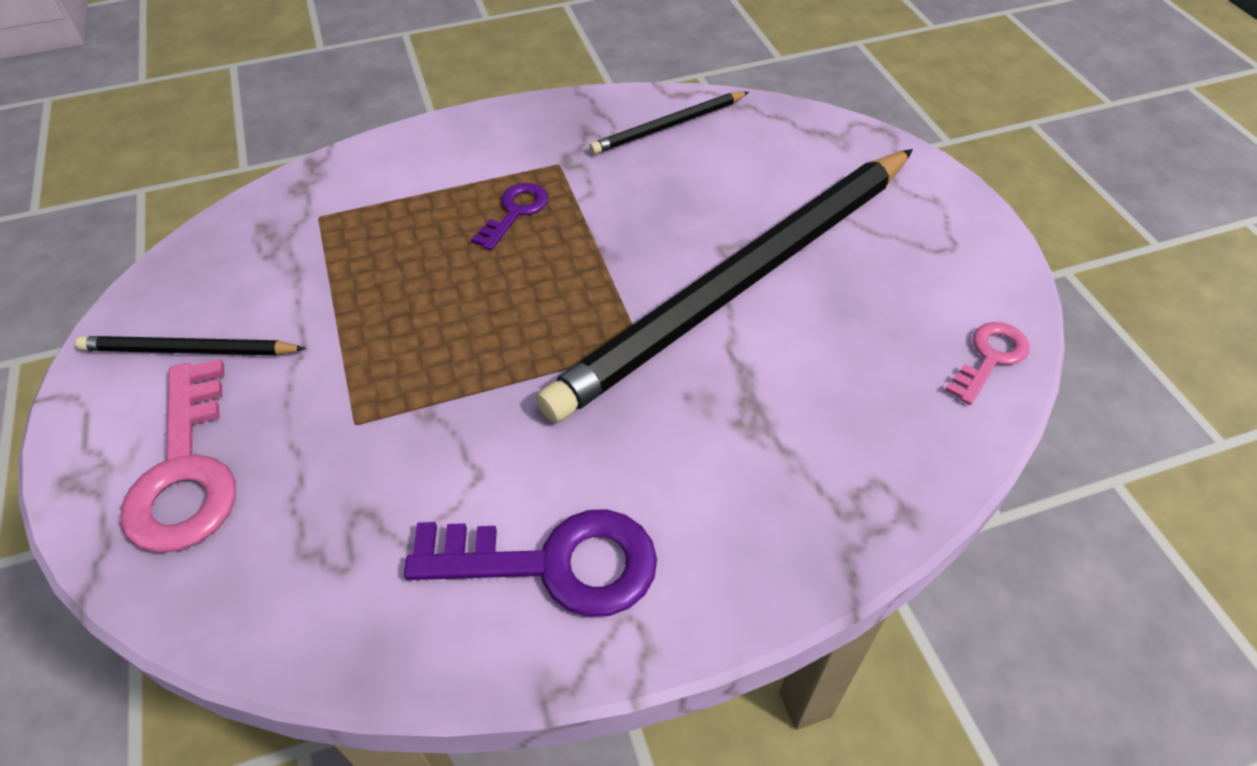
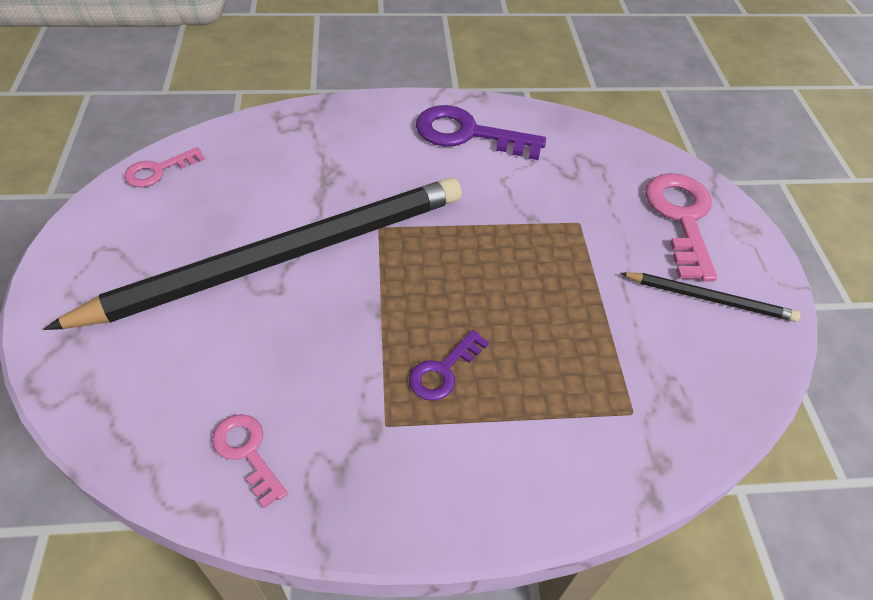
camera: 170 degrees left, 0 degrees up
black pencil [589,92,749,154] -> pink key [212,414,288,508]

